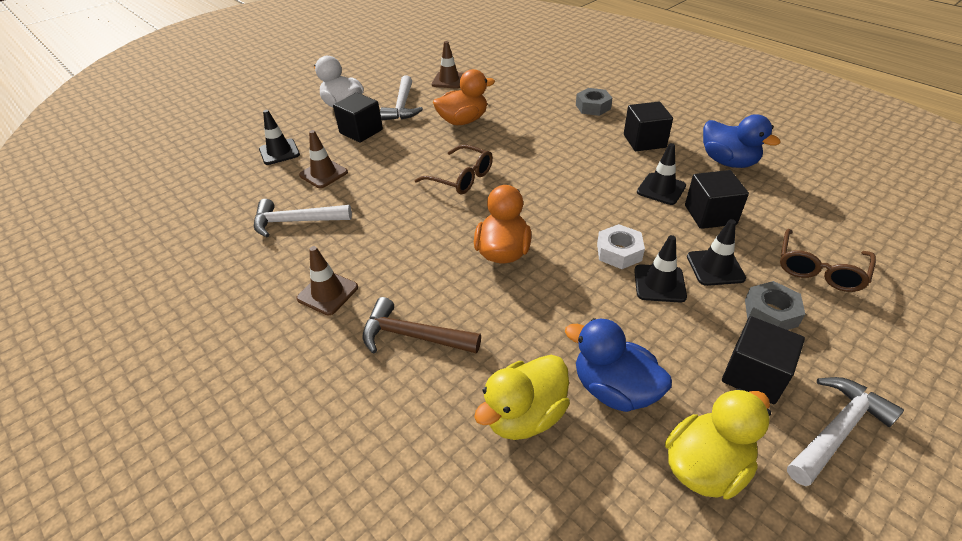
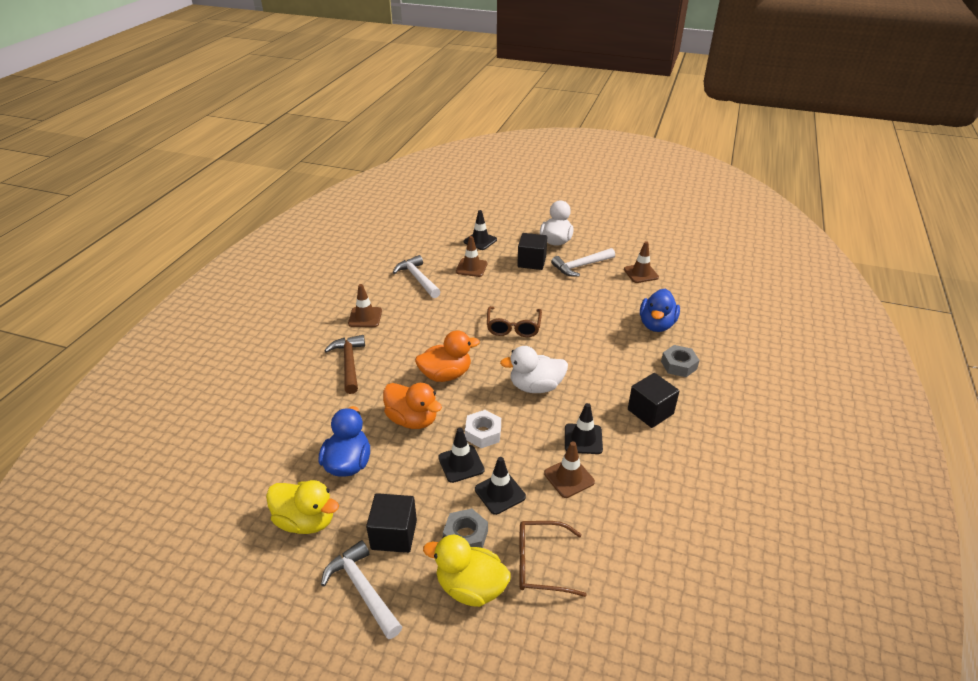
camera: 60 degrees right, 5 degrees down
orange duck [433,69,495,125] -> orange duck moved to [383,383,442,429]
yellow duck [474,355,570,440] -> yellow duck moved to [423,535,511,607]
black cube [685,170,749,229] -> brown traffic cone [544,441,595,498]
blue duck [703,114,781,168] -> blue duck moved to [640,289,680,332]
white hammer [787,377,904,486] -> white hammer turned 150 degrees counterclockwise [321,540,402,639]
none -> white duck [500,346,568,393]

